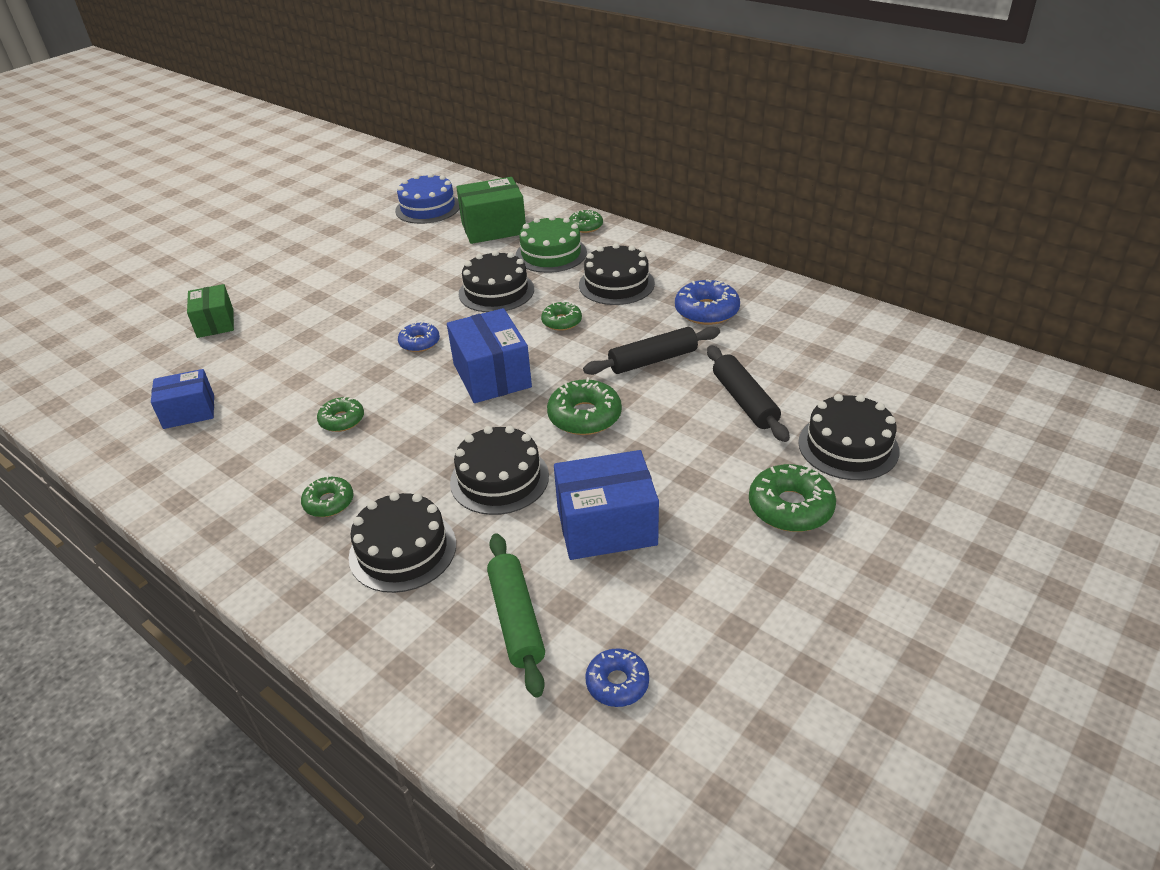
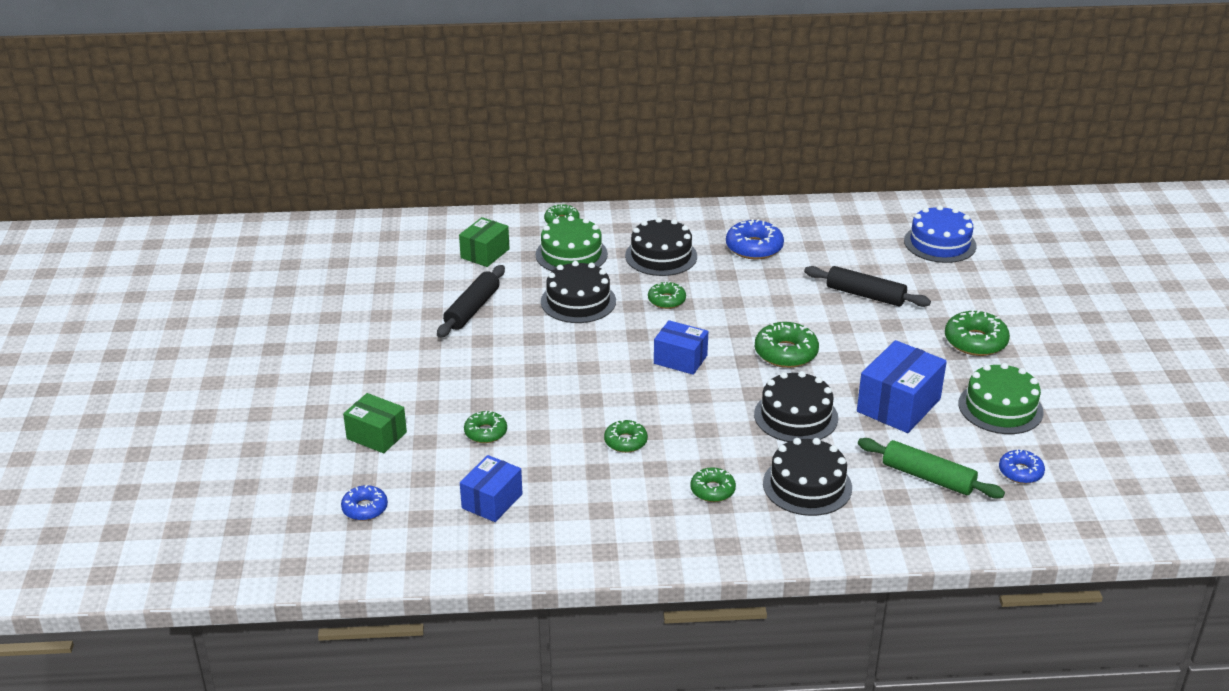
camera: 45 degrees left, 5 degrees down
blue cake [395,173,460,224] -> blue cake moved to [904,205,976,263]
blue donut [398,322,440,352] -> blue donut moved to [341,485,388,521]
blue box [447,308,532,403] -> blue box [654,320,708,375], size x0.65
green box [456,177,526,244] -> green box [459,217,510,267], size x0.65
black rolling pin [583,326,720,375] -> black rolling pin moved to [437,265,505,338]
black cake [798,394,900,480] -> none
none -> green donut [464,411,507,443]
none -> green cake [958,363,1044,434]

